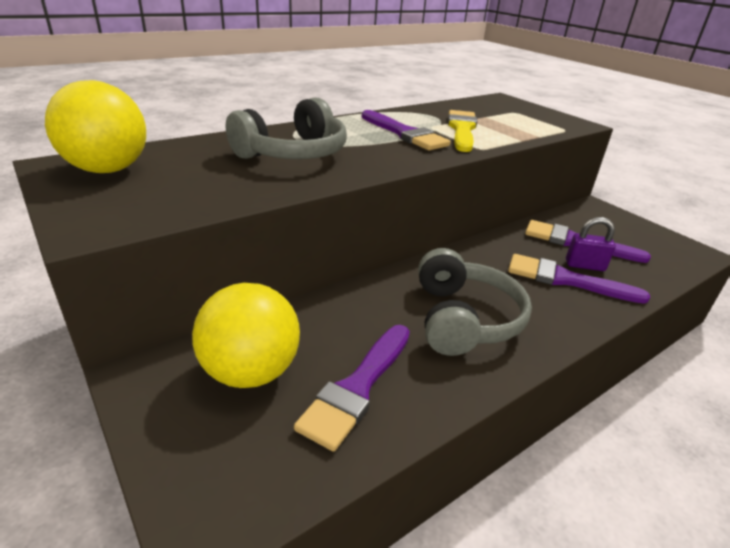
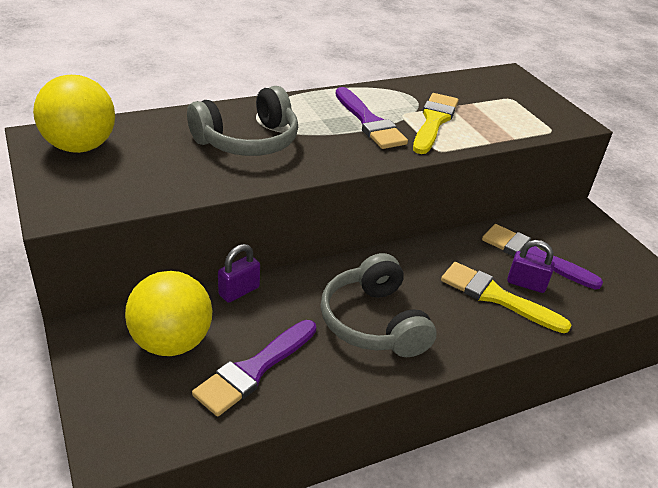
camera: 10 degrees right, 5 degrees up
grey headphones [418,248,532,356] -> grey headphones turned 150 degrees clockwise [321,253,436,357]
purple brush [508,254,650,304] -> yellow brush [441,262,572,333]
none -> purple padlock [218,244,260,303]

